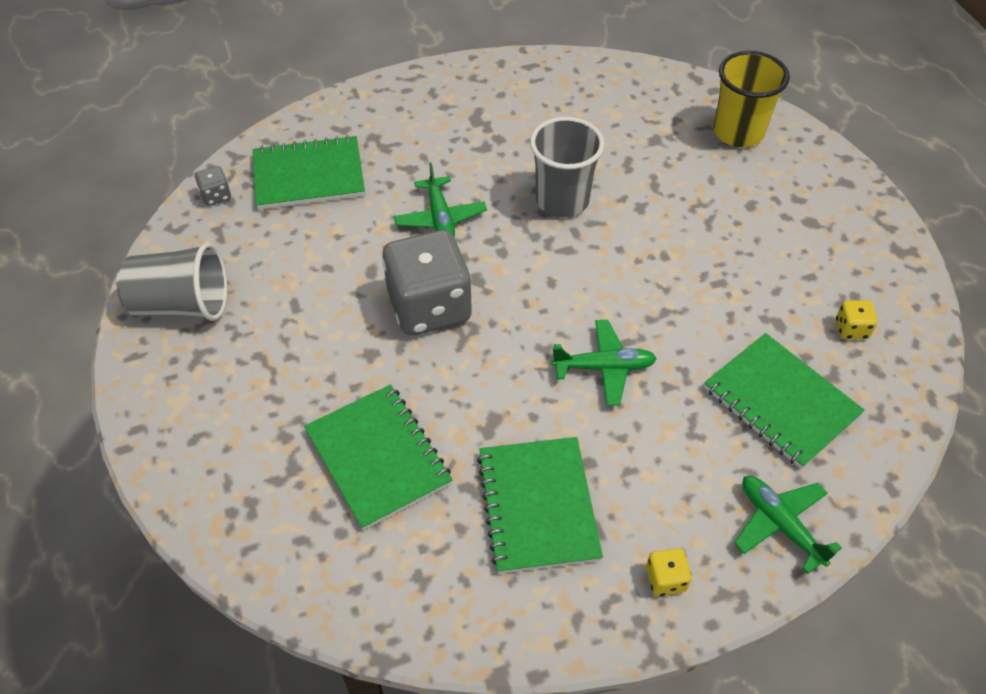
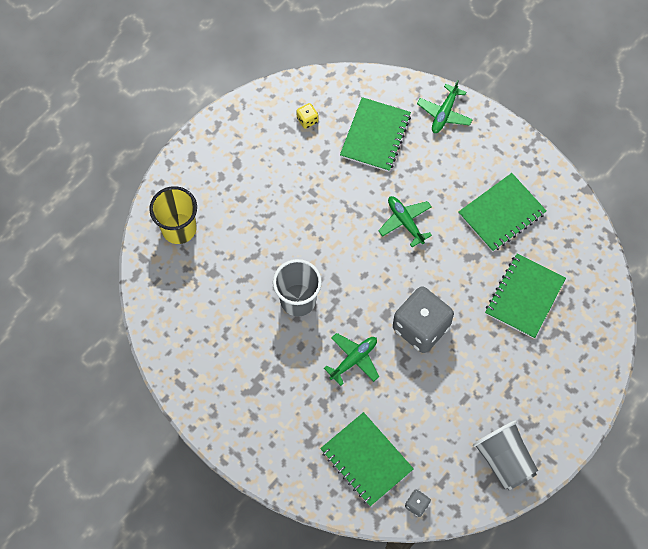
camera: 120 degrees left, 15 degrees up
yellow dice [646,548,692,596] -> none

